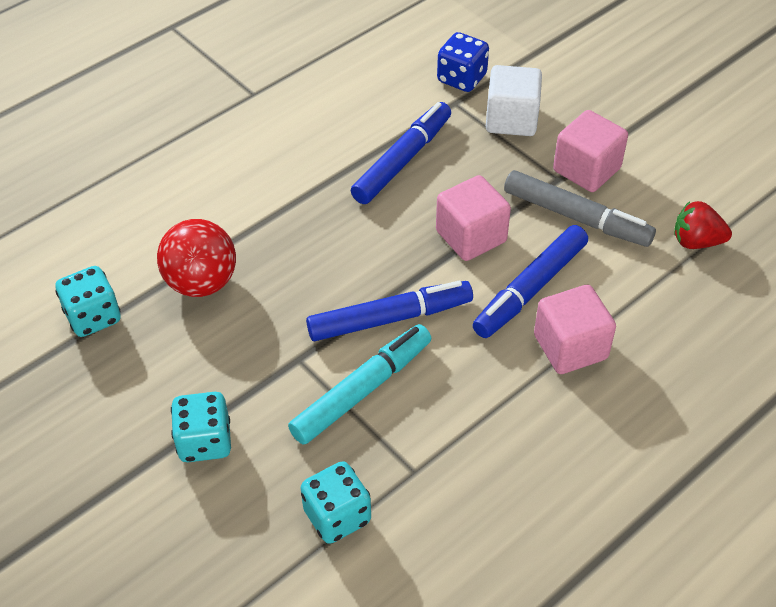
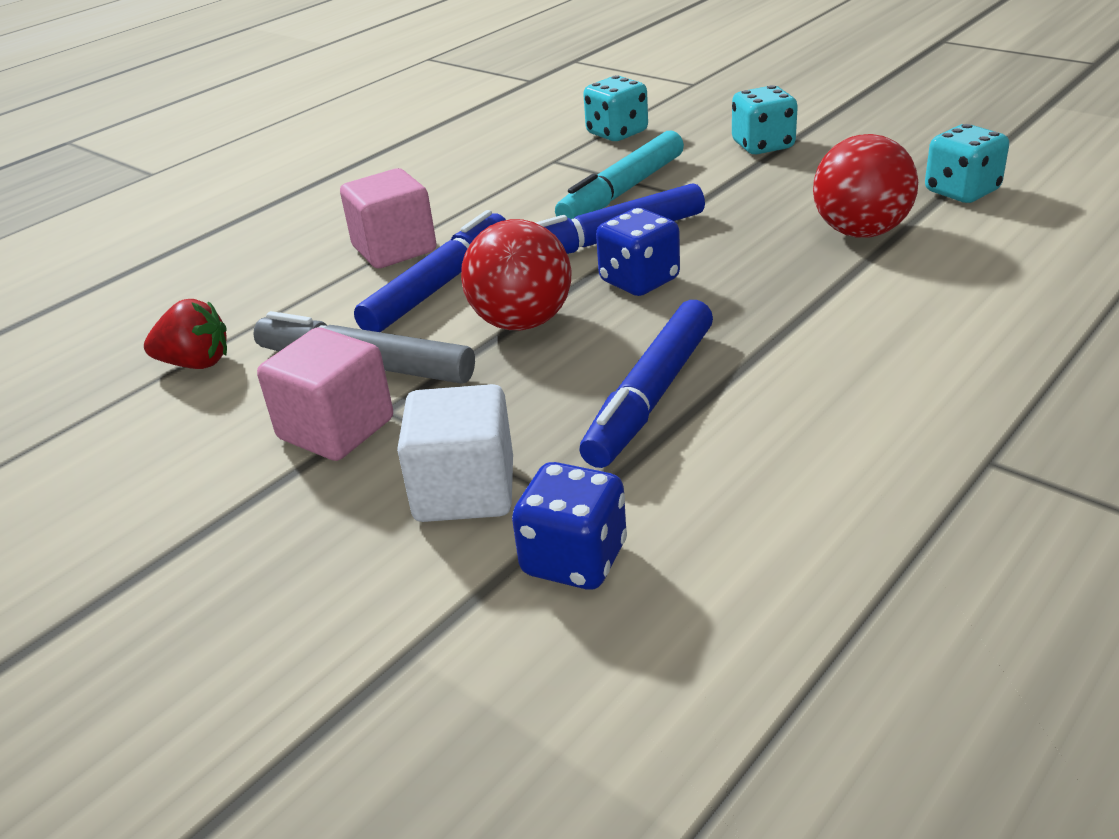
camera: 175 degrees right, 15 degrees down
pink cube [436,175,511,261] -> red ball [461,219,572,330]
none -> blue dice [596,208,680,296]

